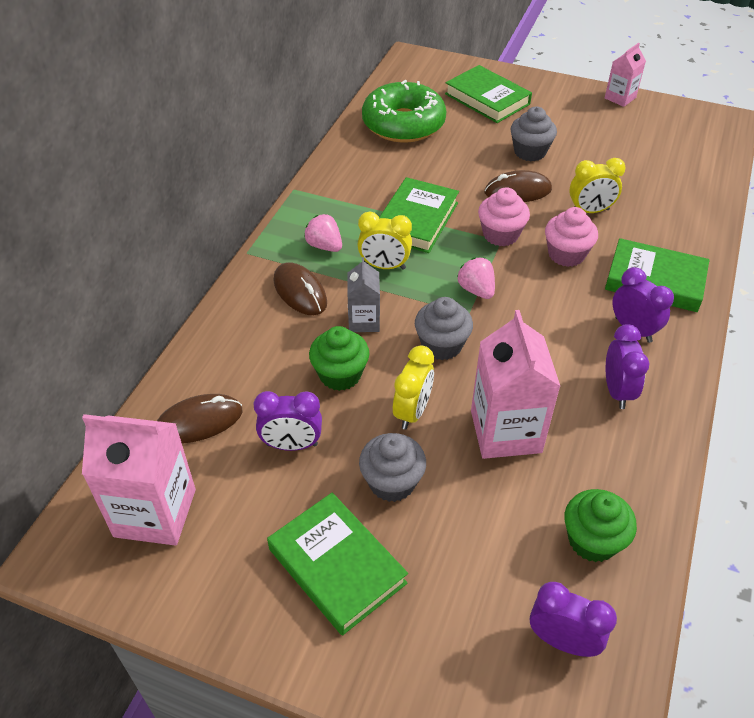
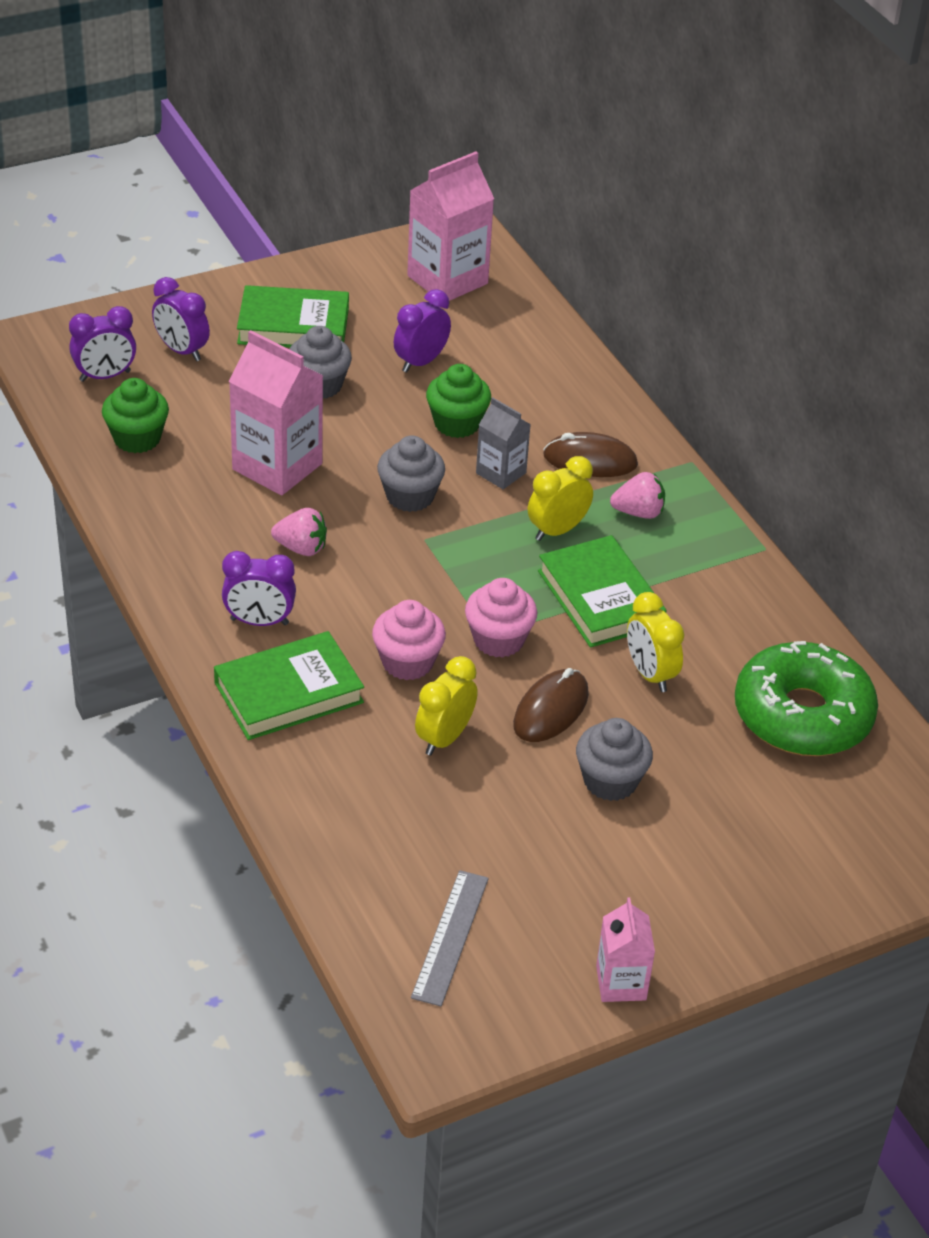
camera: 130 degrees right, 5 degrees down
brown mouse [157,394,242,443] -> none
yellow clock [393,345,434,430] -> yellow clock moved to [627,592,684,692]
green book [445,65,532,123] -> none
pink strawberry [457,258,495,299] -> pink strawberry moved to [271,508,327,556]
purple clock [606,324,649,409] -> purple clock moved to [152,277,210,361]
none -> grey ruler [411,870,489,1006]

